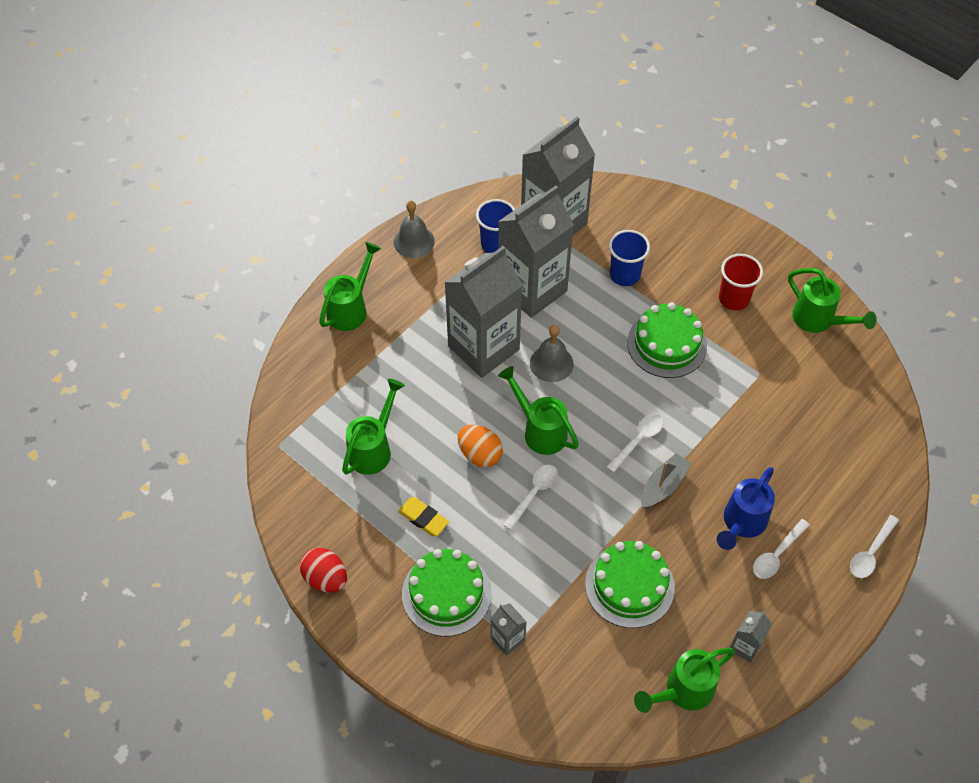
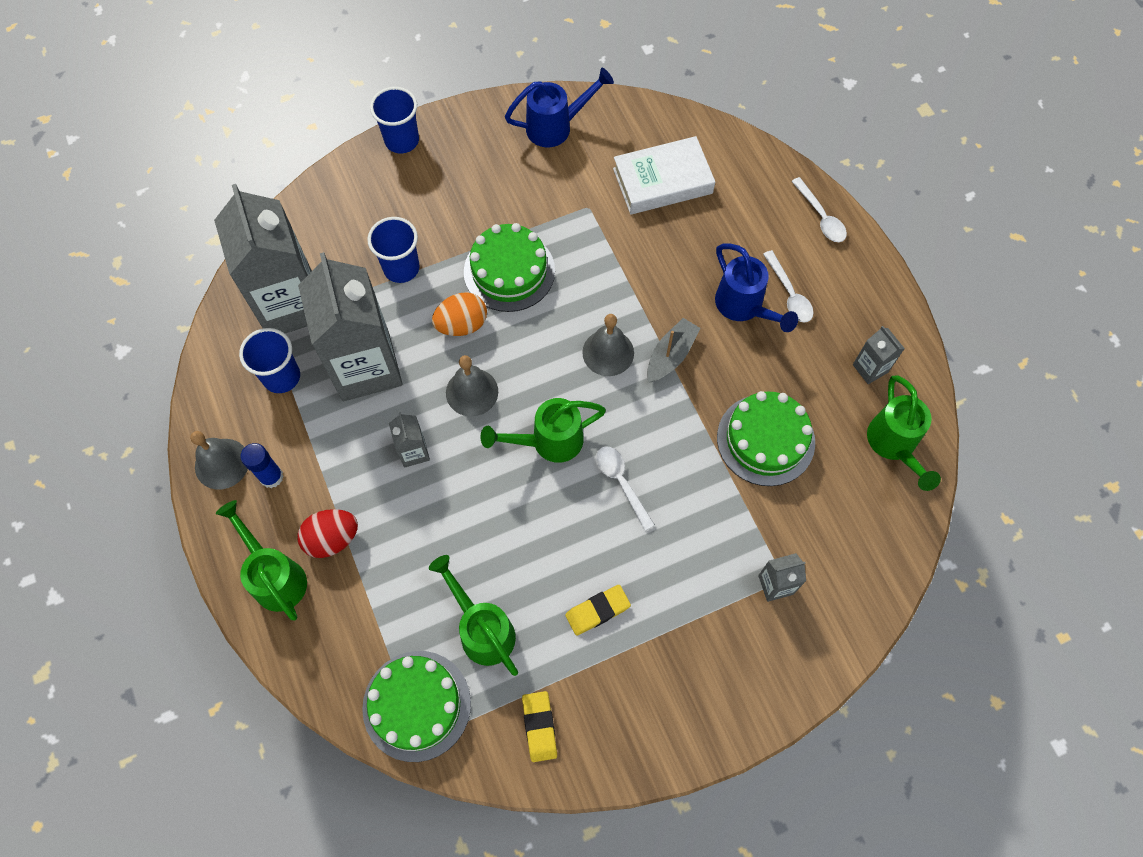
camera: 65 degrees left, 10 degrees up
red egg [300,548,347,593] -> red egg moved to [298,509,358,558]
green cake [402,549,492,637] -> green cake moved to [362,651,471,762]
grey carton [444,246,523,378] -> grey carton [389,412,430,468], size x0.42
orange egg [458,425,503,467] -> orange egg moved to [432,292,487,336]
white spoon [606,414,663,473] -> grey bell [582,314,634,376]
grey boat [641,453,691,508] -> grey boat turned 60 degrees clockwise [647,318,700,382]
red cup [719,254,763,310] -> none
green watering can [788,268,877,333] -> blue watering can [505,68,614,147]
none -> blue glue stick [240,443,284,488]
none -> blue cup [370,87,419,153]
none -> yellow eraser [522,691,557,762]
none -> white book [613,136,715,214]

